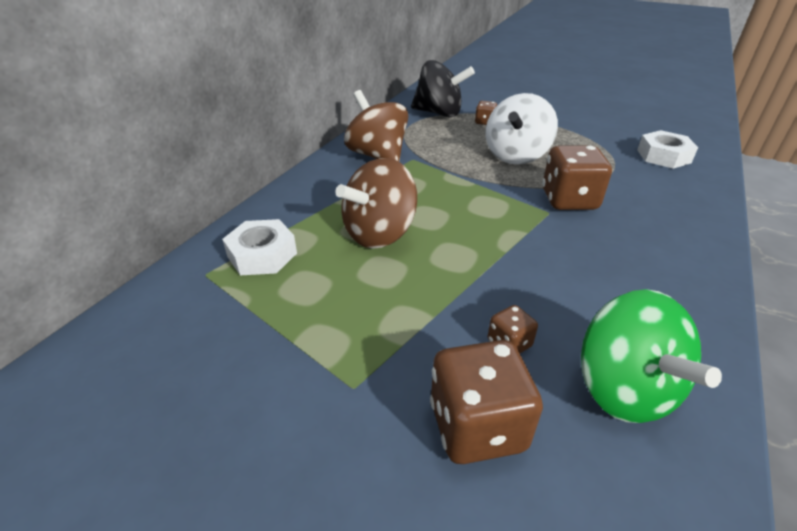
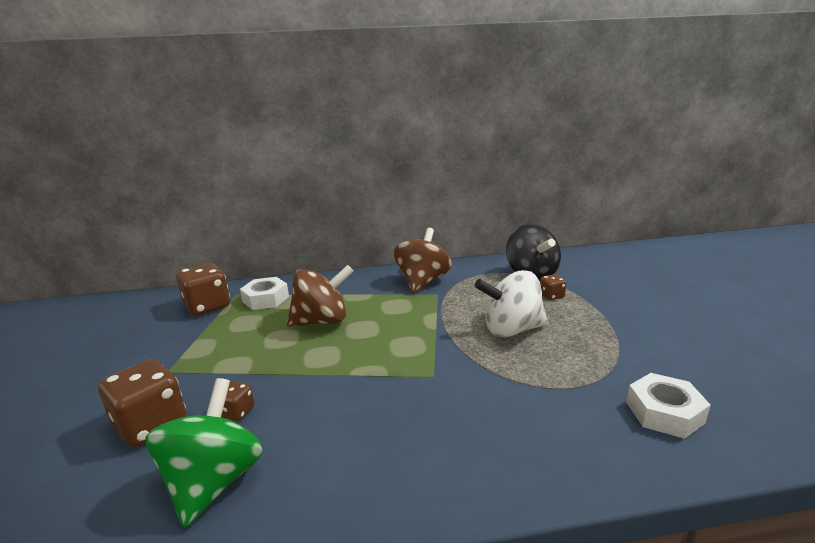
camera: 55 degrees right, 15 degrees down
brown spinning top [335,158,417,249] -> brown spinning top turned 150 degrees clockwise [287,265,354,327]
brown dice [542,145,612,210] -> brown dice moved to [176,263,230,316]
green spinning top [581,289,722,423] -> green spinning top turned 150 degrees clockwise [146,378,263,527]

